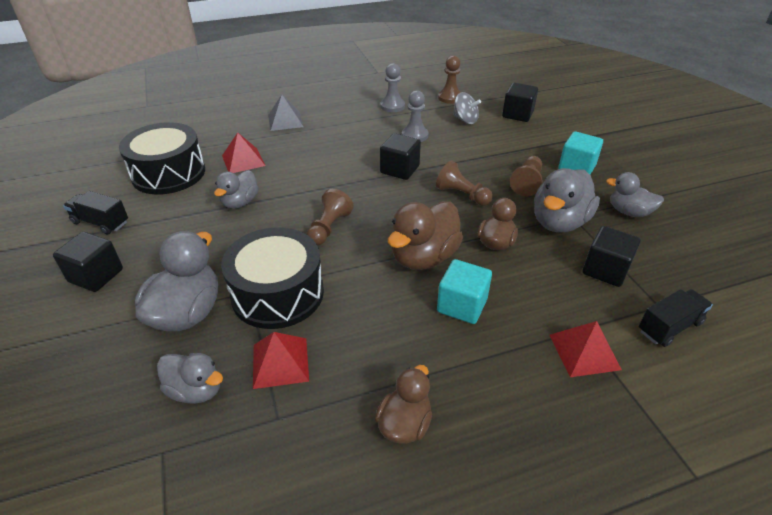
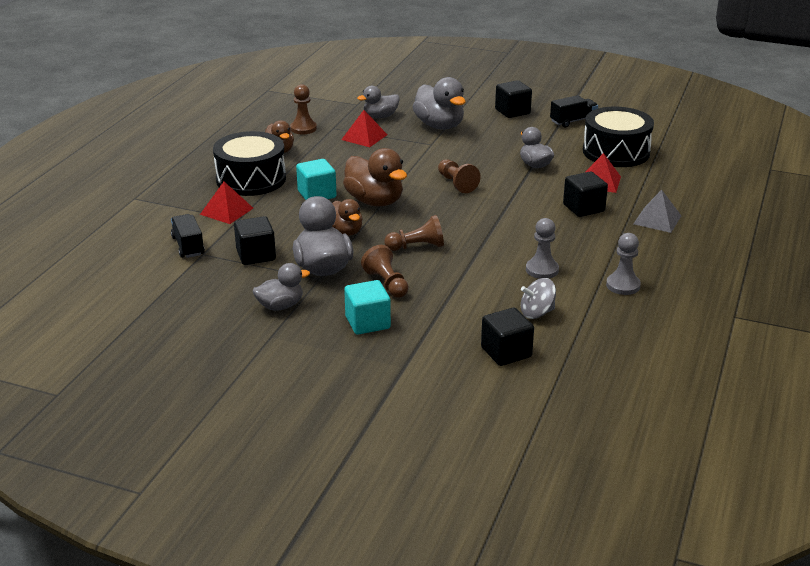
camera: 130 degrees right, 10 degrees down
black drum [221,227,324,329] -> black drum moved to [213,131,286,196]
black cube [380,133,421,180] -> black cube moved to [563,172,608,217]
brown duck [388,201,463,270] -> brown duck turned 150 degrees clockwise [343,148,407,207]
brown pawn [438,55,461,104] -> brown pawn moved to [290,84,317,134]
black truck [639,289,713,347] -> black truck turned 150 degrees clockwise [171,214,205,258]

